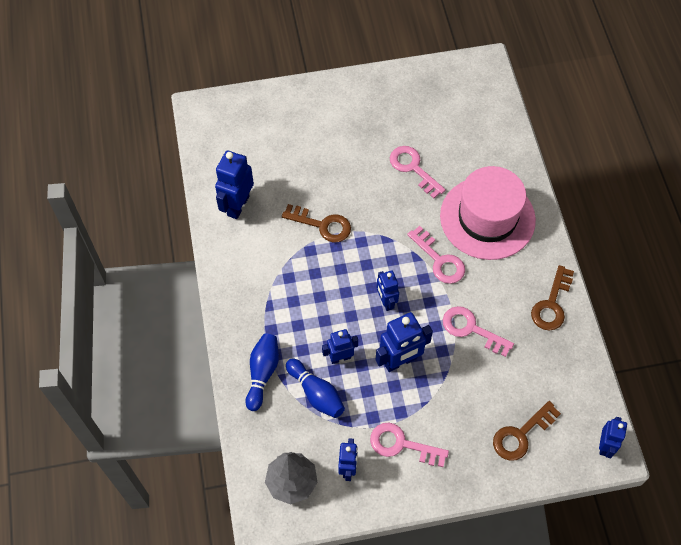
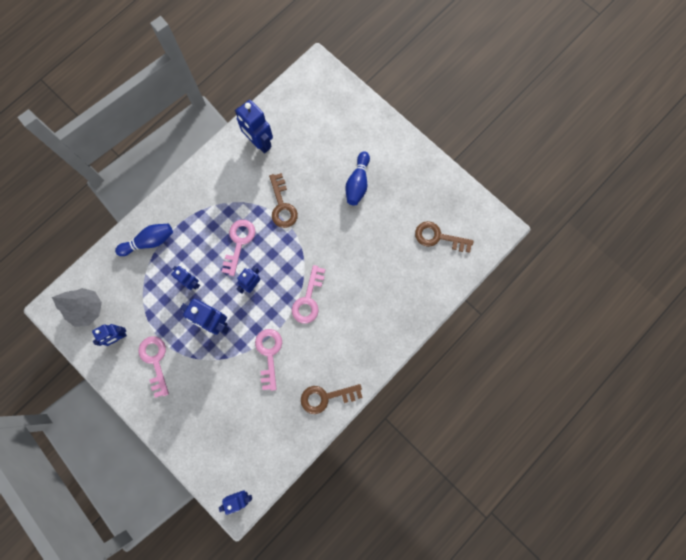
camera: 55 degrees right, 15 degrees up
blue robot [215,150,254,219] -> blue robot turned 120 degrees counterclockwise [235,100,273,154]
blue bowling pin [286,358,345,418] -> blue bowling pin moved to [345,151,370,206]
pink key [390,146,446,199] -> pink key moved to [222,220,255,276]
pink hat [440,166,536,260] -> none
brown key [493,401,561,461] -> brown key moved to [415,221,474,253]

